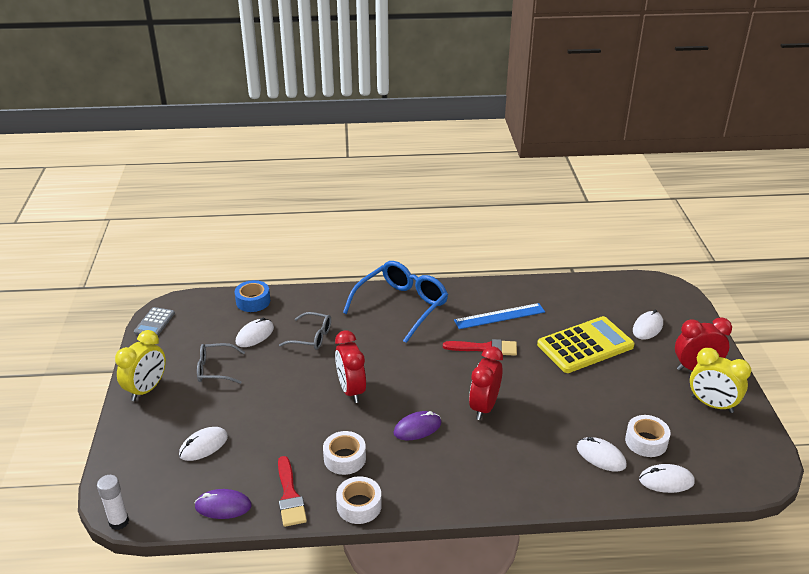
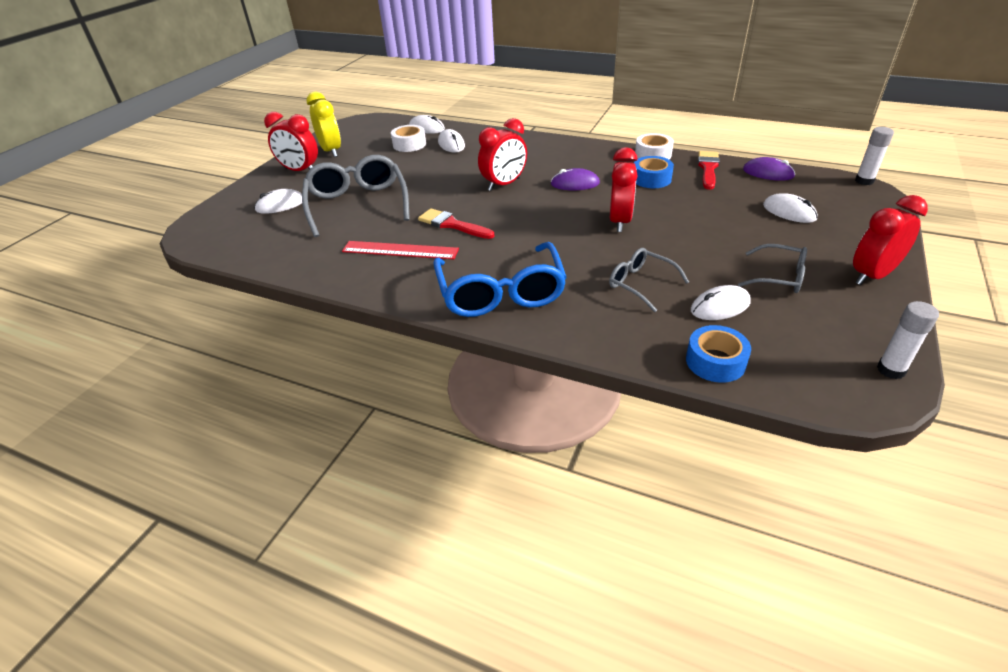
camera: 150 degrees left, 5 degrees up
yellow clock [115,330,166,401] -> red clock [853,195,928,285]
grey calculator [134,307,175,335] -> white glue stick [877,301,939,379]
white mouse [179,427,228,461] -> white mouse turned 60 degrees clockwise [763,193,818,223]
white tape [323,431,366,475] -> blue tape [634,156,674,188]
blue glasses [343,261,448,343] -> blue glasses turned 75 degrees counterclockwise [433,242,567,317]
blue ruler [454,303,545,329] -> red ruler [342,241,459,259]
yellow calculator [537,316,635,373] -> grey glasses [302,155,410,237]

